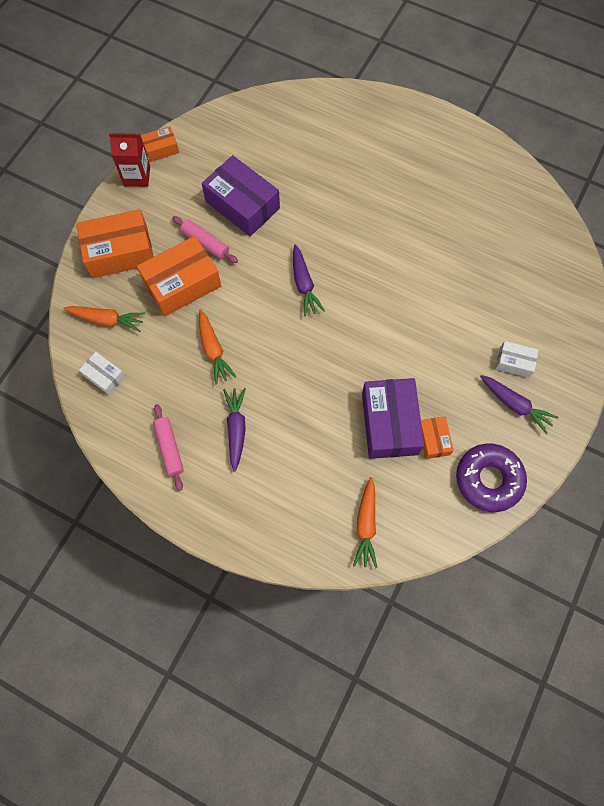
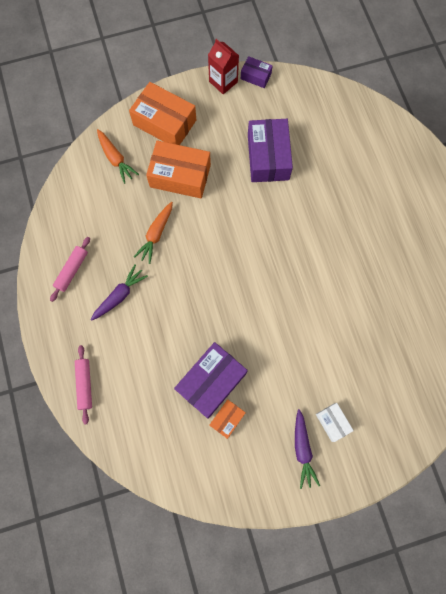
camera: 45 degrees right, 5 degrees up
white box [79,352,126,395] -> none
orange box [141,126,179,162] -> purple box [241,56,273,88]
pink rolling pin [172,216,238,263] -> pink rolling pin moved to [75,345,92,425]
purple carrot [293,244,325,316] -> none
orange carrot [353,477,377,569] -> none
purple donut [456,444,527,512] -> none

